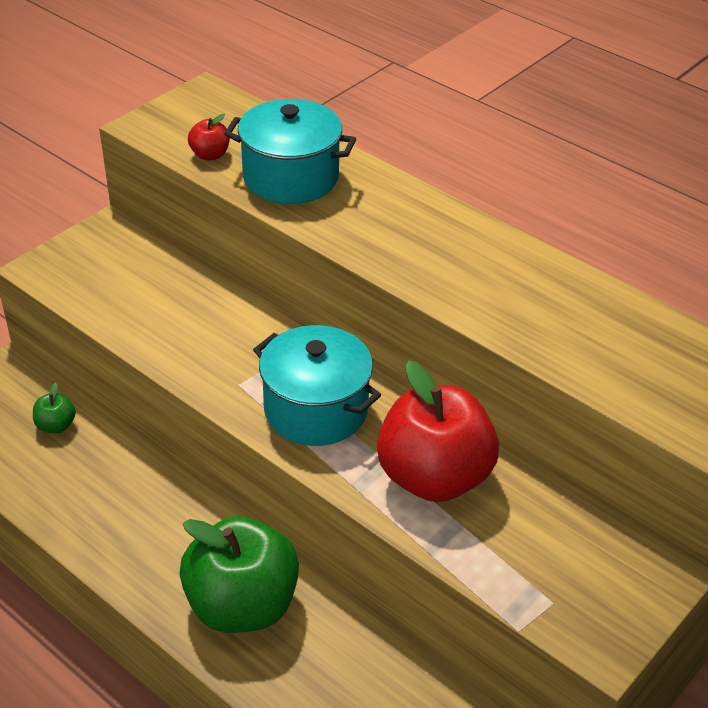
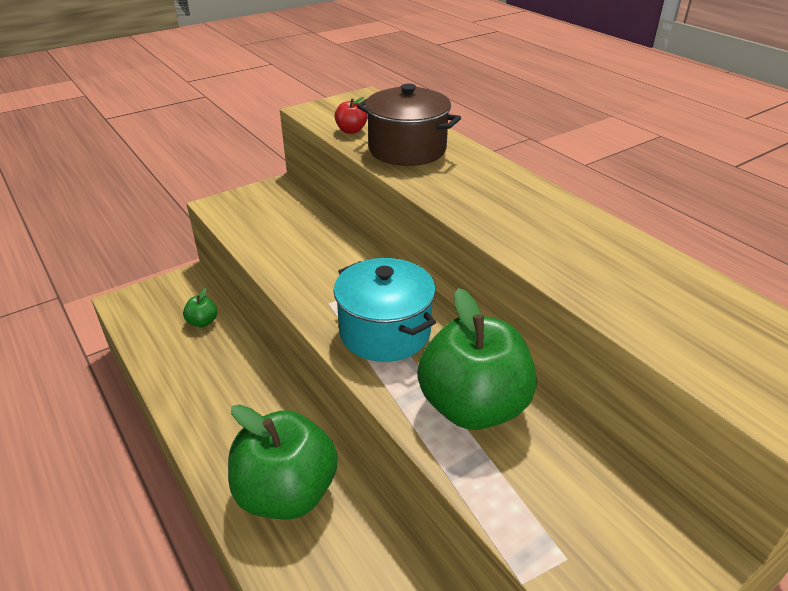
camera: 15 degrees right, 5 degrees down
turquoise pot [224,99,356,204] -> brown pot [357,84,461,166]
red apple [377,360,499,502] -> green apple [417,288,537,430]

